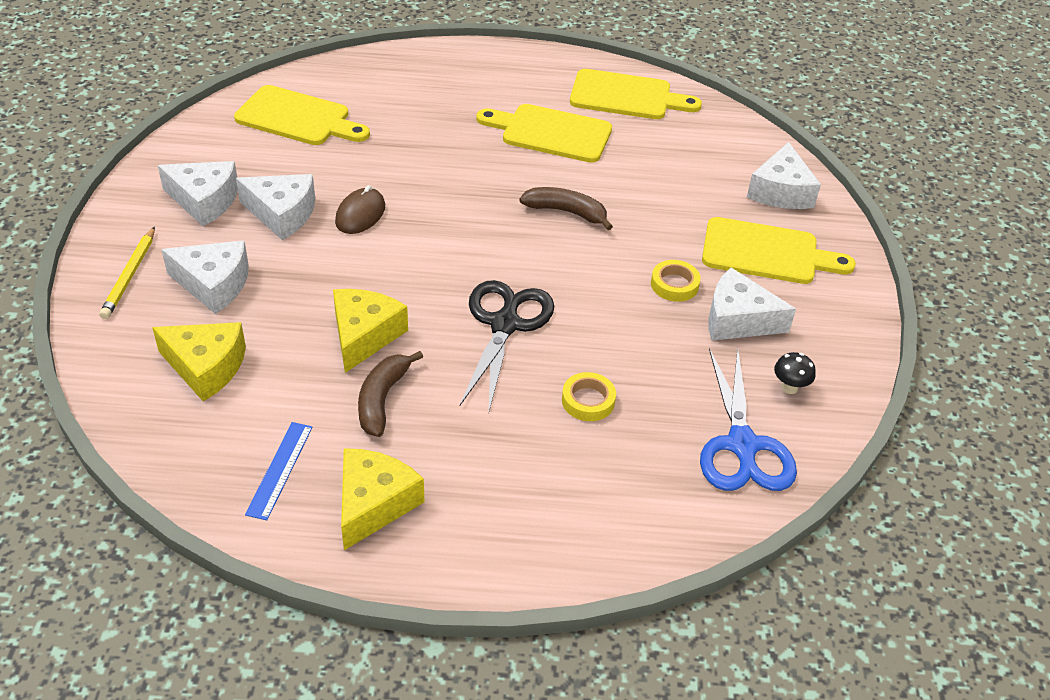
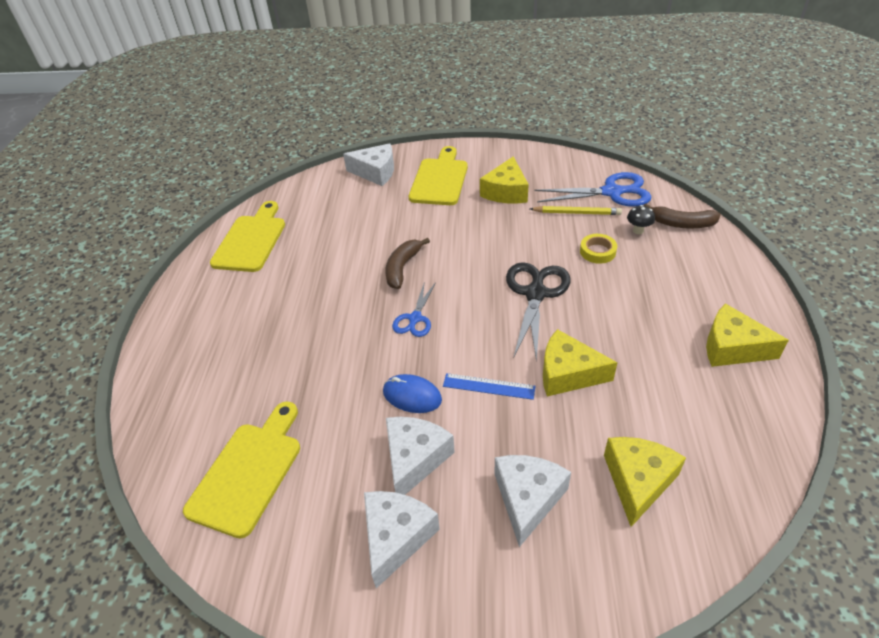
camera: 85 degrees left, 0 degrees up
yellow pencil [99,227,155,319] -> yellow pencil moved to [530,206,622,215]
blue ruler [245,422,313,520] -> blue ruler moved to [443,373,536,400]
brown mouse [335,185,385,234] -> blue mouse [383,374,442,413]
brown banana [358,351,423,437] -> brown banana moved to [644,204,721,229]
black scissors [459,280,554,411] -> black scissors turned 90 degrees clockwise [506,262,571,363]
yellow cutting board [476,104,612,163] -> none
yellow tape [651,260,701,302] -> none
white cheese [708,268,796,341] -> yellow cheese [480,156,529,203]
black mushroom [774,352,816,394] -> black mushroom moved to [627,205,655,234]
none -> blue scissors [392,282,436,337]

